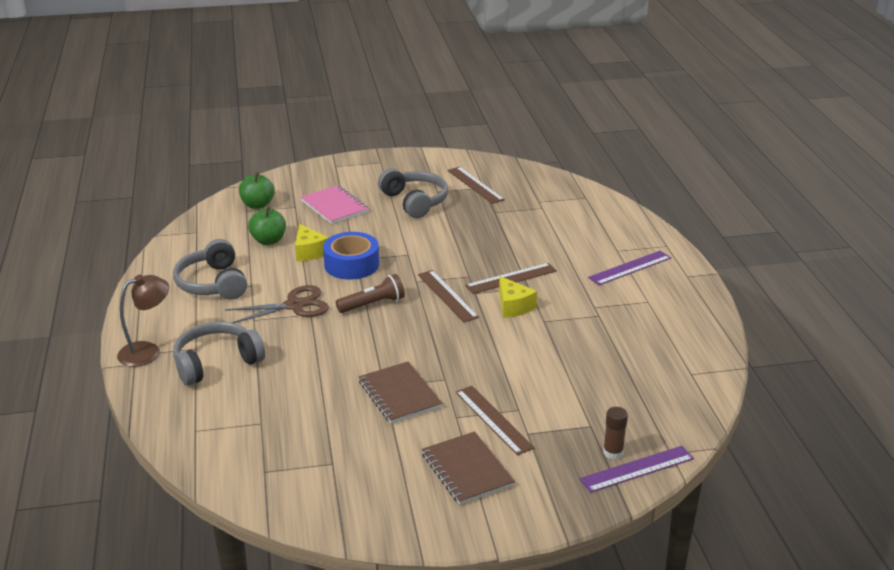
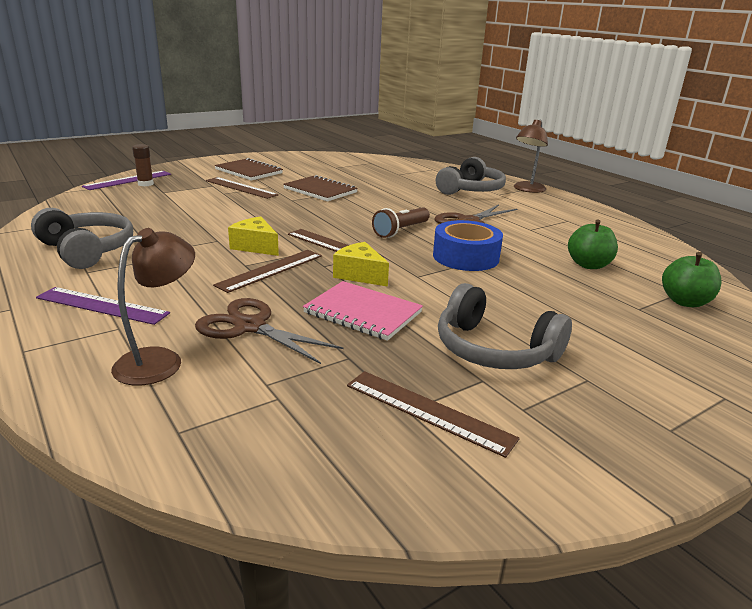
camera: 155 degrees right, 5 degrees down
grey headphones [173,239,247,300] -> grey headphones moved to [31,208,133,269]
yellow cheese [295,224,329,261] -> yellow cheese moved to [333,242,389,287]
pink notebook [301,185,369,224] -> pink notebook moved to [303,281,423,341]
purple ruler [588,251,671,285] -> purple ruler turned 75 degrees clockwise [36,287,170,325]
none -> brown lamp [111,228,195,385]
none -> brown scissors [195,298,344,364]

